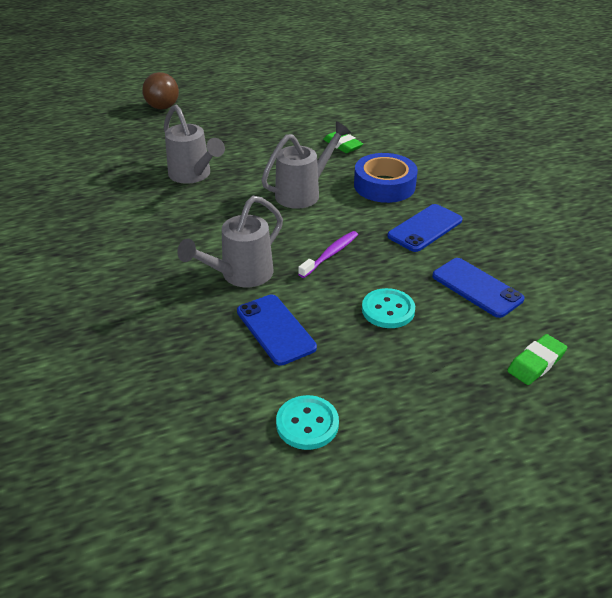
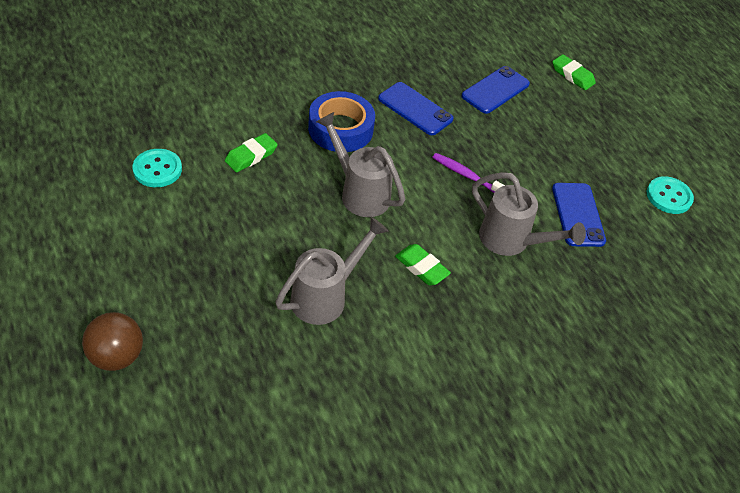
camera: 100 degrees left, 10 degrees up
blue phone [237,295,317,366] -> blue phone turned 60 degrees counterclockwise [552,183,606,247]
turquoise button [362,288,415,328] -> turquoise button moved to [132,149,182,187]
none -> green eraser [395,244,451,285]

